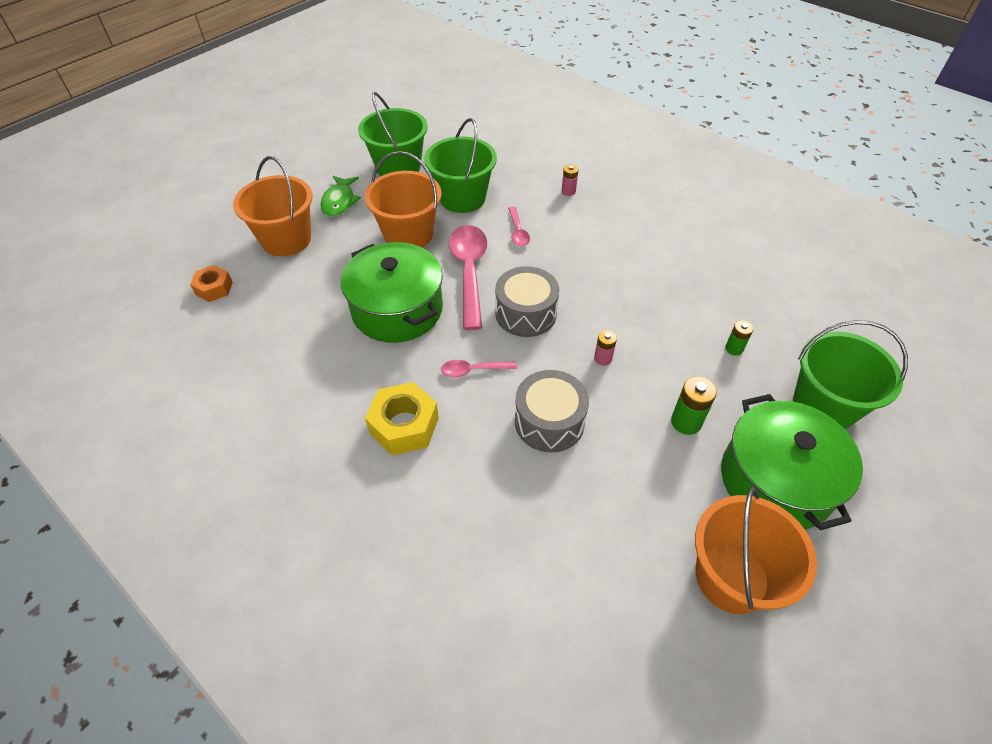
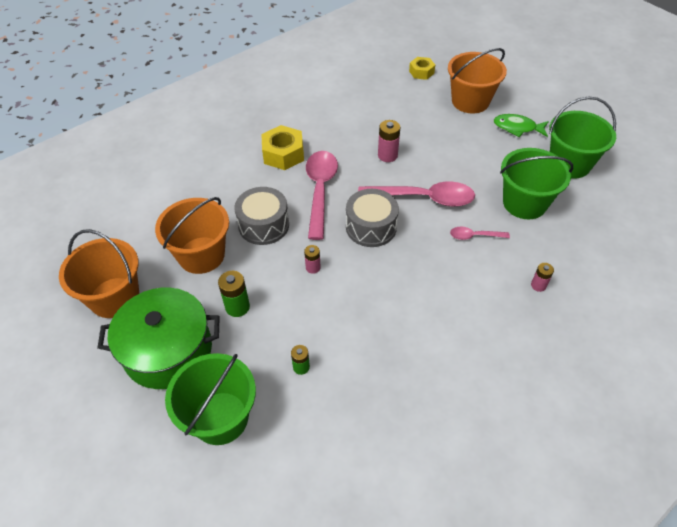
camera: 100 degrees right, 0 degrees up
orange nut [190,265,233,302] -> yellow nut [409,57,435,80]
green pot [341,242,443,343] -> pink battery [378,120,400,162]
orange bucket [364,151,442,248] -> orange bucket moved to [155,197,229,274]
pink spoon [441,360,517,377] -> pink spoon [306,151,338,240], size x2.05

